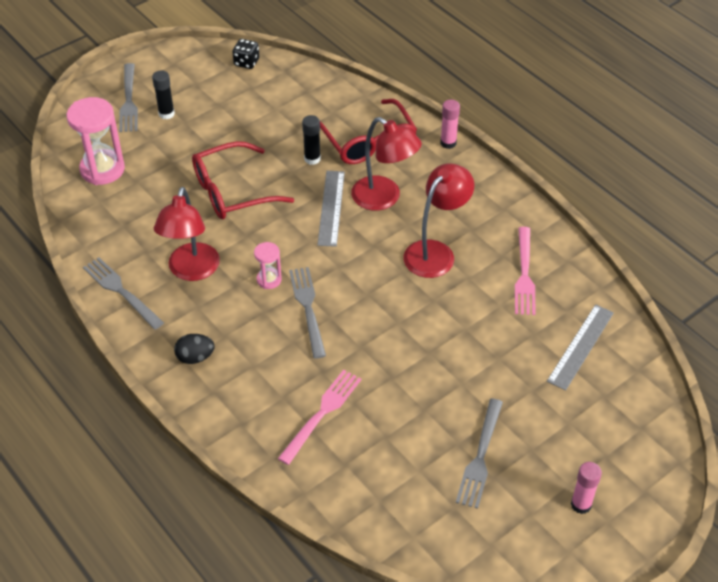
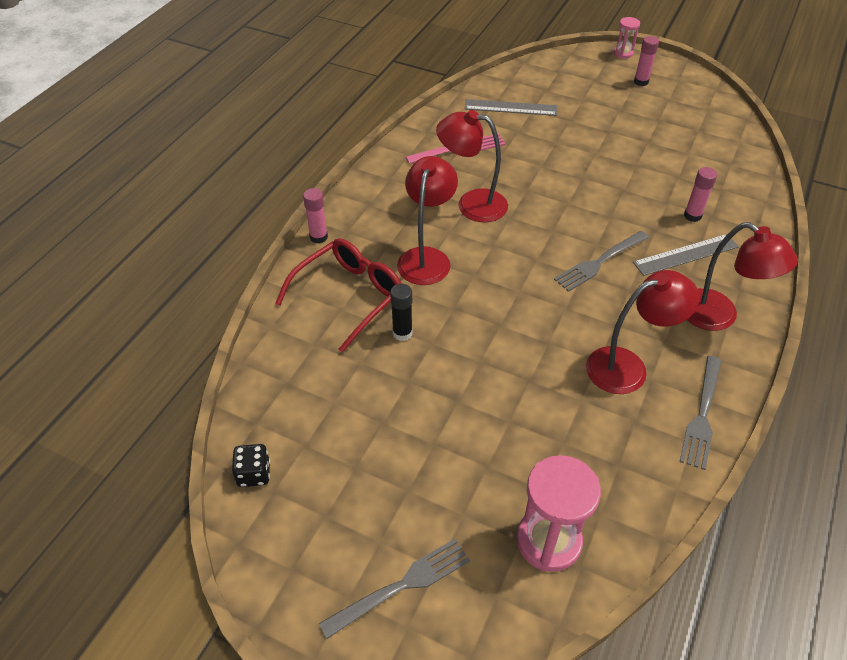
camera: 115 degrees left, 0 degrees up
black glue stick [152,70,175,119] -> none
black egg [174,334,215,364] -> red lamp [687,222,798,331]
red glasses [192,141,294,219] -> none
pink hourglass [254,242,282,289] -> pink hourglass moved to [614,17,640,59]
pink fork [278,370,361,465] -> pink glue stick [684,167,717,222]
grey ruler [317,171,345,247] -> grey ruler moved to [633,234,739,276]
grey fork [456,399,503,509] -> none

